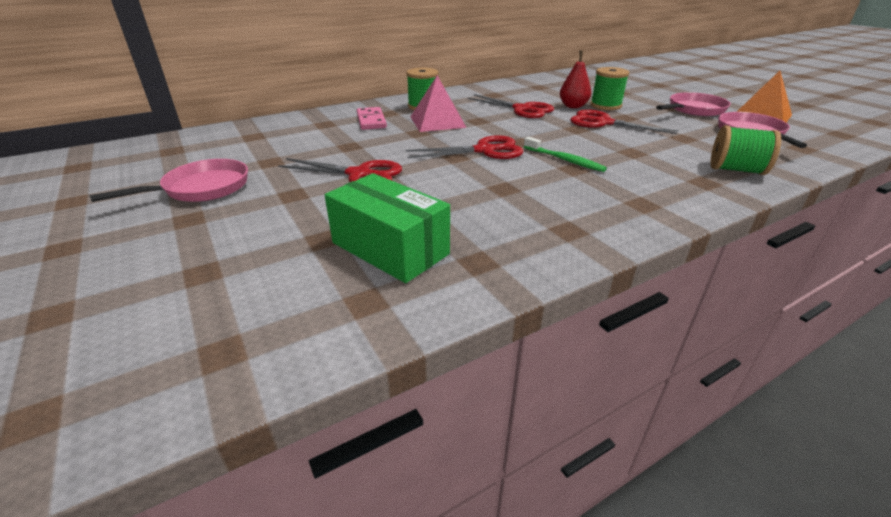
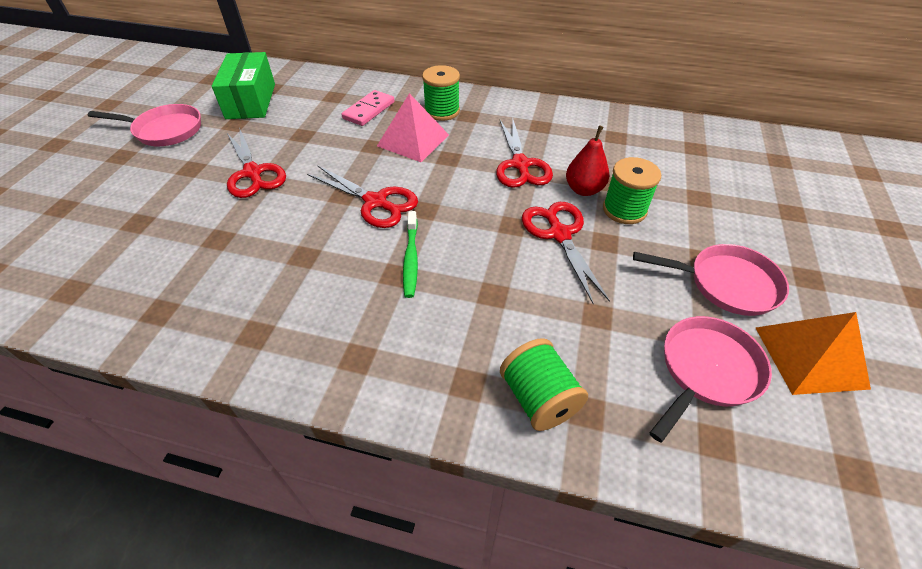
camera: 45 degrees right, 15 degrees up
green box [325,173,450,283] -> green box moved to [212,52,275,119]

